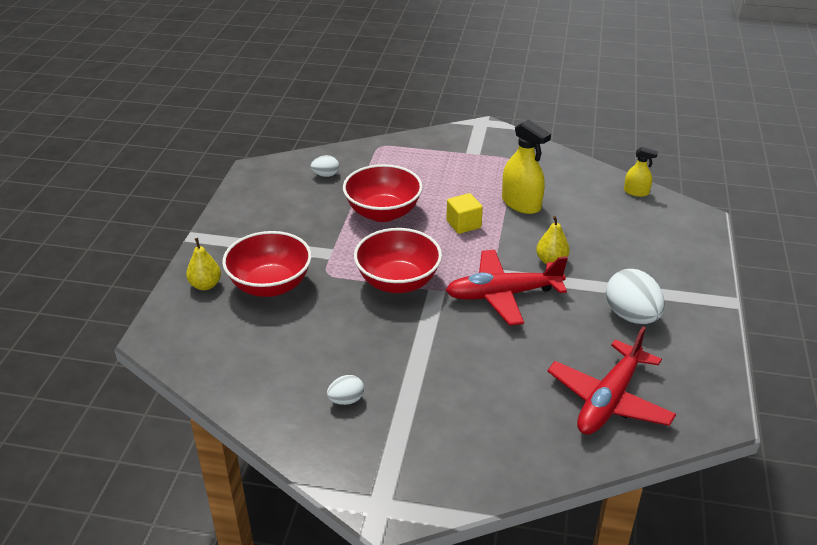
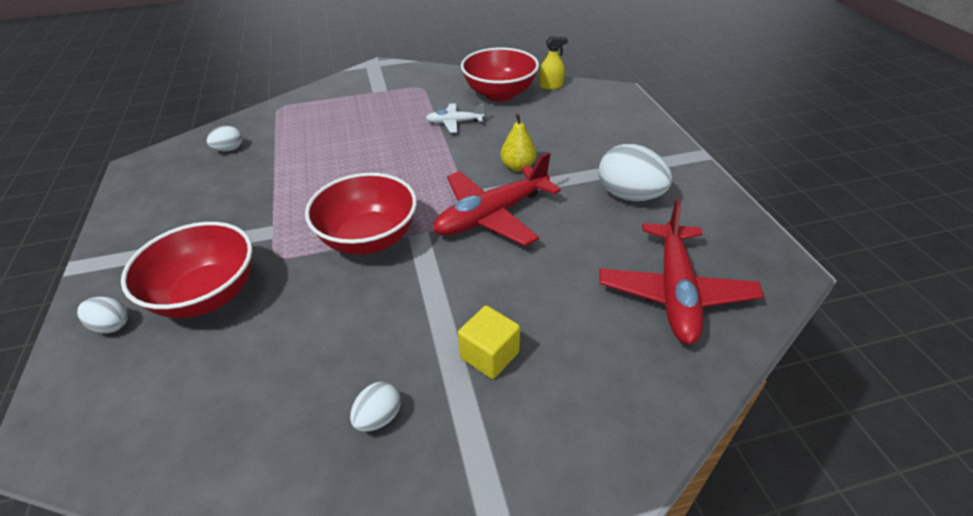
camera: 25 degrees left, 5 degrees up
yellow pear [186,238,221,290] -> white egg [77,297,128,334]
red bowl [343,164,423,222] -> red bowl moved to [461,47,539,102]
yellow cube [446,193,483,234] -> yellow cube moved to [458,305,520,379]
yellow spray bottle [502,120,551,214] -> white plane [426,103,484,133]

